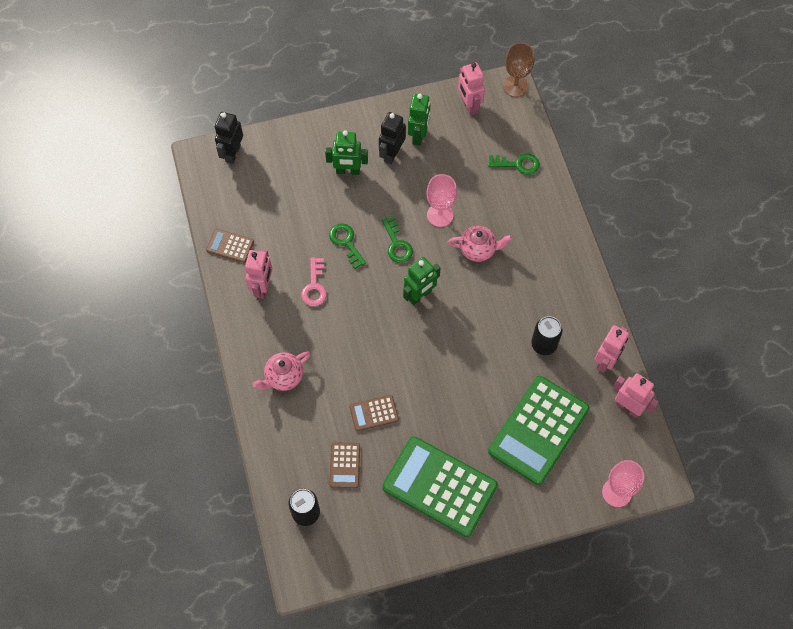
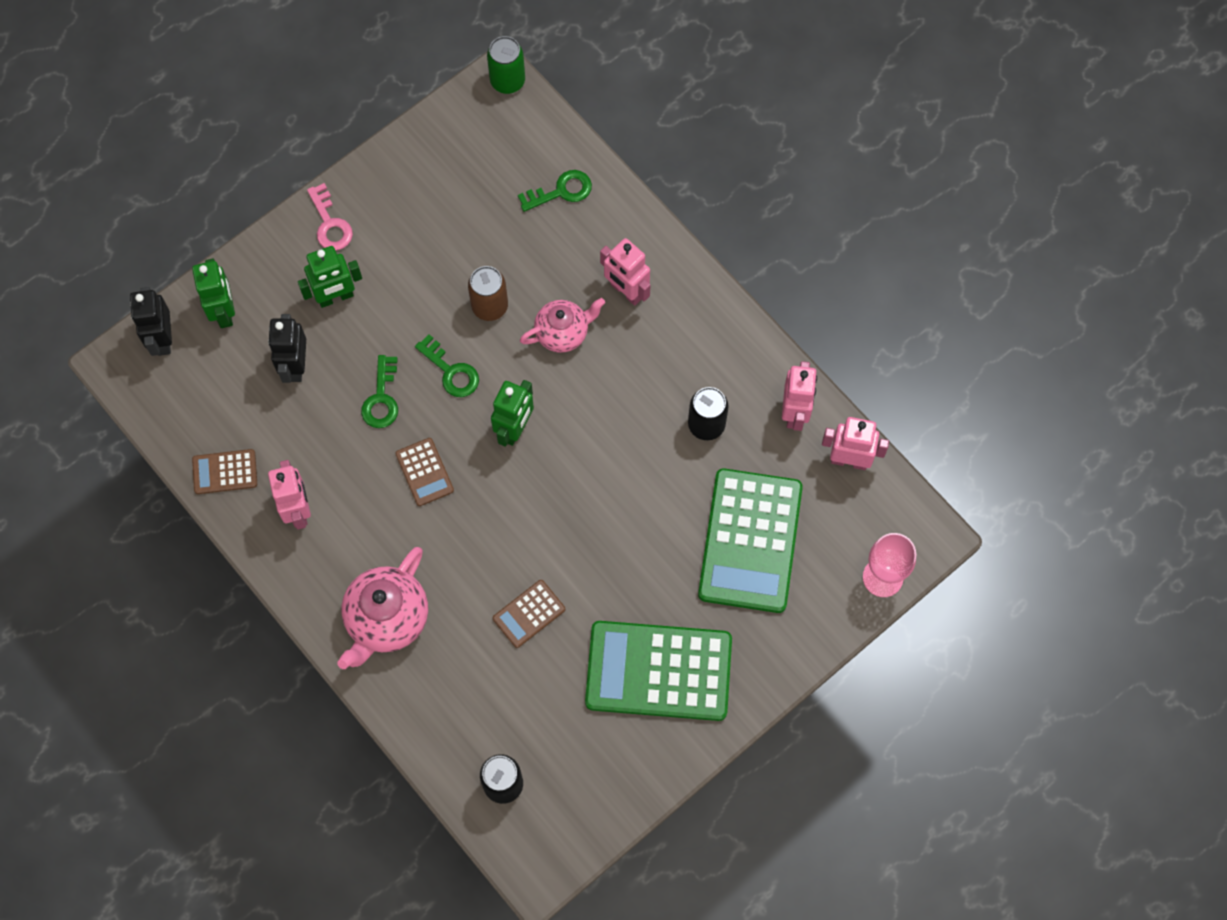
camera: 25 degrees left, 5 degrees up
pink teapot [253,351,310,391] -> pink teapot [337,547,428,669], size x1.52
pink key [301,257,327,306] -> pink key moved to [307,183,353,251]
green key [329,223,366,269] -> green key turned 120 degrees counterclockwise [361,355,398,428]
brown calculator [330,442,360,488] -> brown calculator moved to [395,438,454,506]
black robot [379,112,406,164] -> black robot moved to [268,314,306,383]
green robot [408,94,430,146] -> green robot moved to [192,259,235,328]
pink goblet [426,174,457,227] -> brown can [468,266,508,321]
pink robot [458,62,485,115] -> pink robot moved to [600,238,651,306]
brown goblet [503,43,534,97] -> green can [487,36,525,94]

